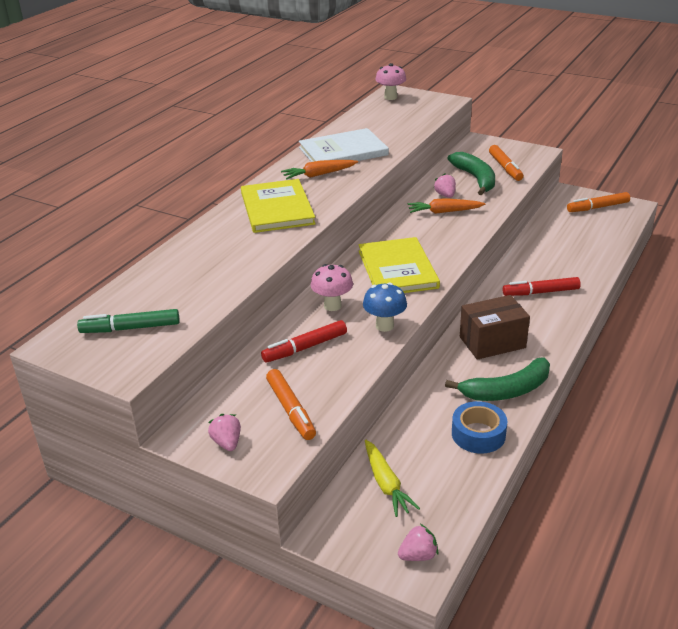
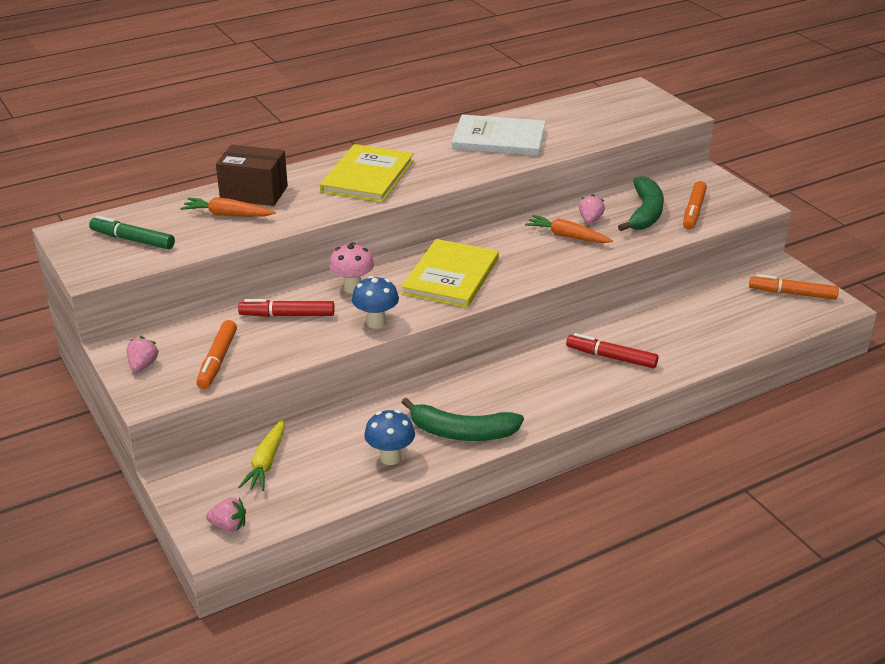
camera: 30 degrees right, 0 degrees up
orange carrot [281,160,358,179] -> orange carrot moved to [180,197,275,217]
pink mushroom [375,63,406,100] -> none
blue tape [452,401,507,454] -> blue mushroom [364,410,415,465]
brown box [460,295,530,360] -> brown box moved to [216,145,288,206]

